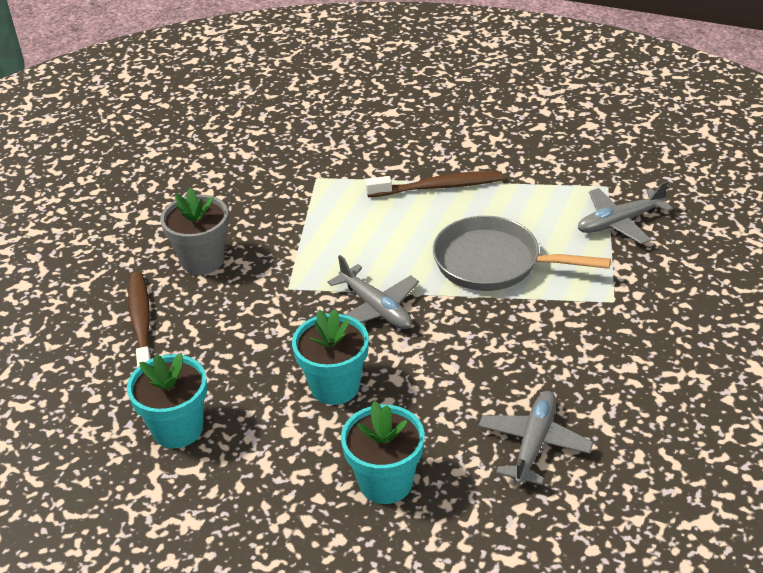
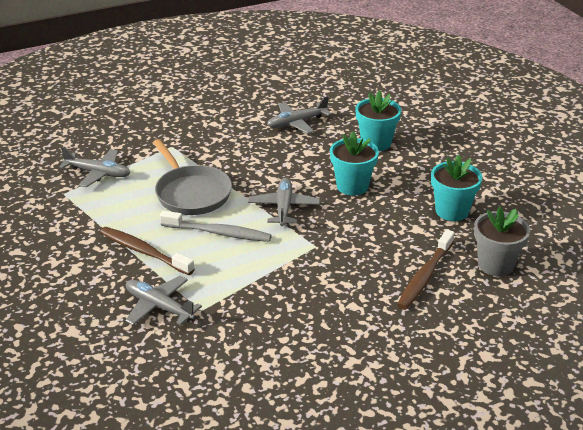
camera: 140 degrees left, 5 degrees down
grey flower pot [160,188,229,275] -> grey flower pot moved to [474,207,530,276]
none -> grey plane [126,276,202,325]
none -> grey toothbrush [160,211,272,242]

